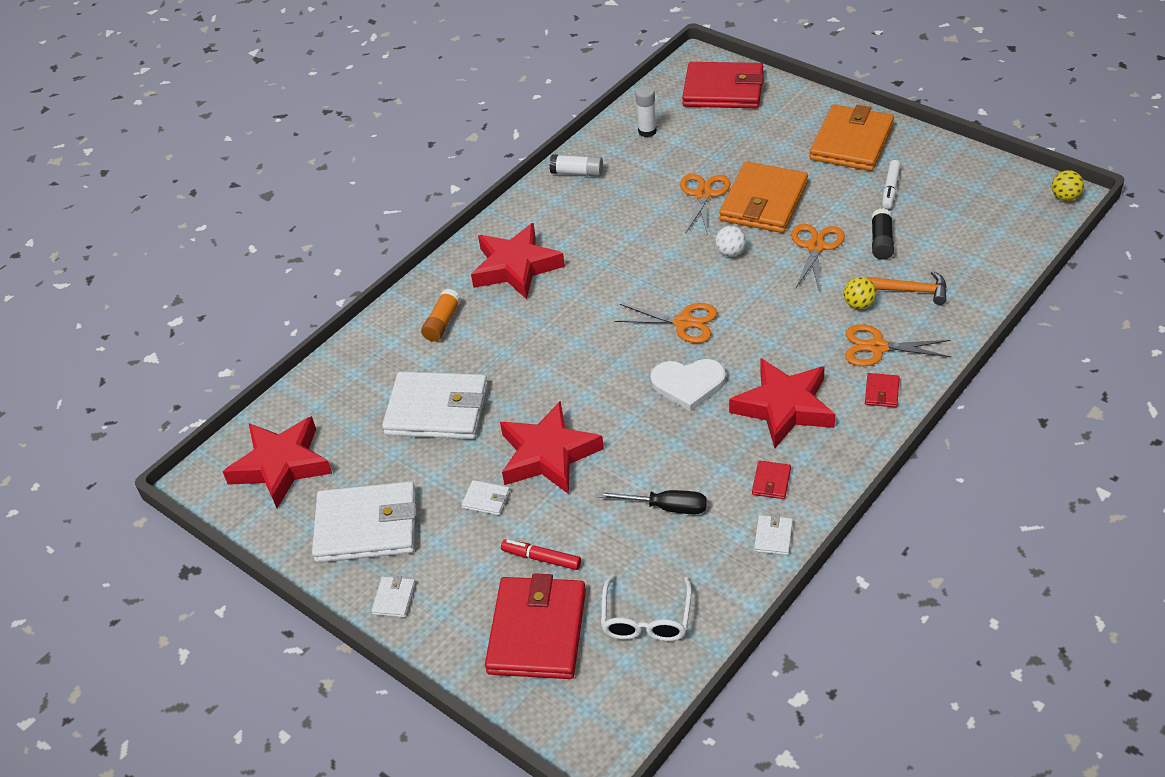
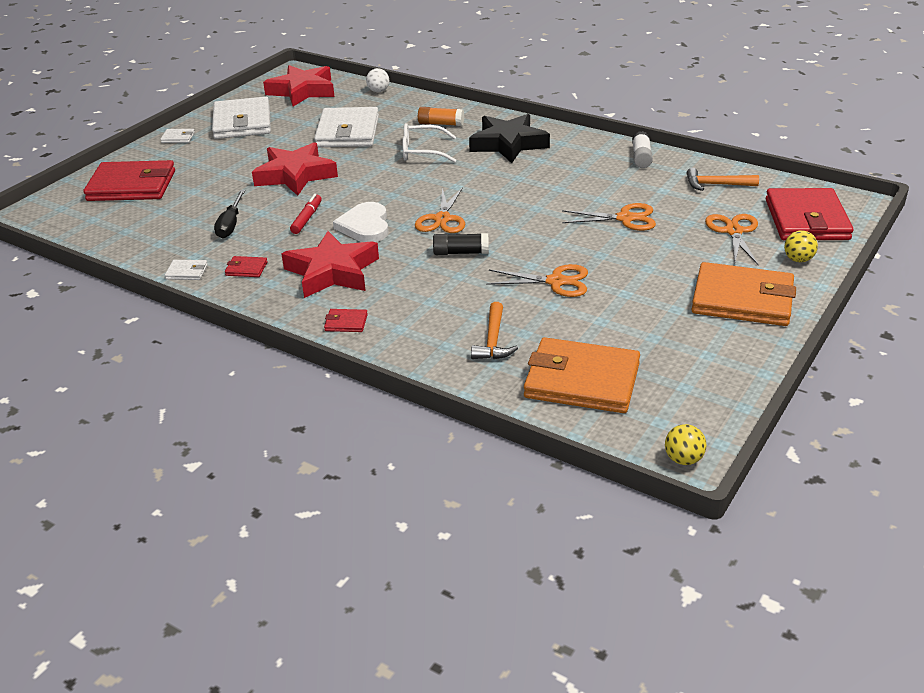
camera: 80 degrees right, 10 degrees down
white wallet [462,480,510,515] -> none
red star [471,223,565,299] -> black star [469,114,550,163]
red marker [501,539,581,570] -> red marker moved to [290,194,322,234]
white glasses [601,574,692,641] -> white glasses moved to [403,123,456,163]
white glue stick [635,86,657,137] -> orange hammer [687,168,759,191]
white ball [715,226,746,257] -> white ball moved to [366,68,389,92]
orange wallet [719,162,808,233] -> orange wallet moved to [524,337,640,413]
yellow ball [844,277,876,309] -> yellow ball moved to [784,230,818,262]
orange scissors [845,324,952,366] -> orange scissors moved to [705,214,759,265]
black glue stick [872,208,894,260] -> black glue stick moved to [433,233,489,255]
white marker [882,160,900,209] -> none

